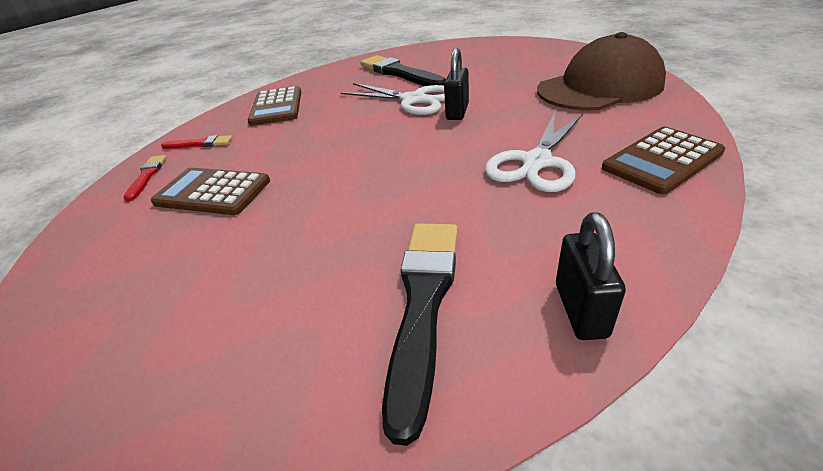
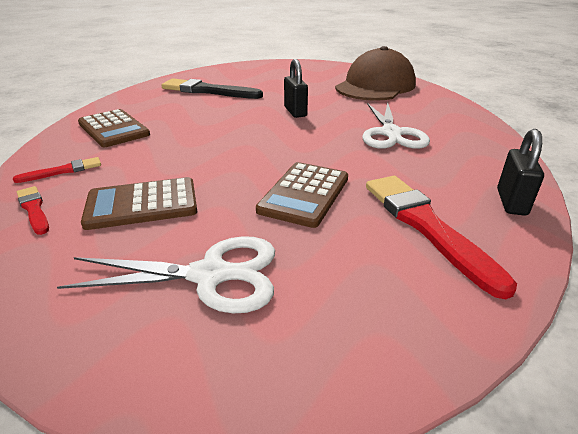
camera: 35 degrees left, 5 degrees down
white scissors [341,83,445,115] -> white scissors moved to [57,236,275,313]
black brush [382,223,458,446] -> red brush [366,176,517,299]
black padlock [556,212,626,340] -> black padlock turned 45 degrees clockwise [497,129,544,216]
brown calculator [602,127,725,195] -> brown calculator moved to [256,162,348,228]

